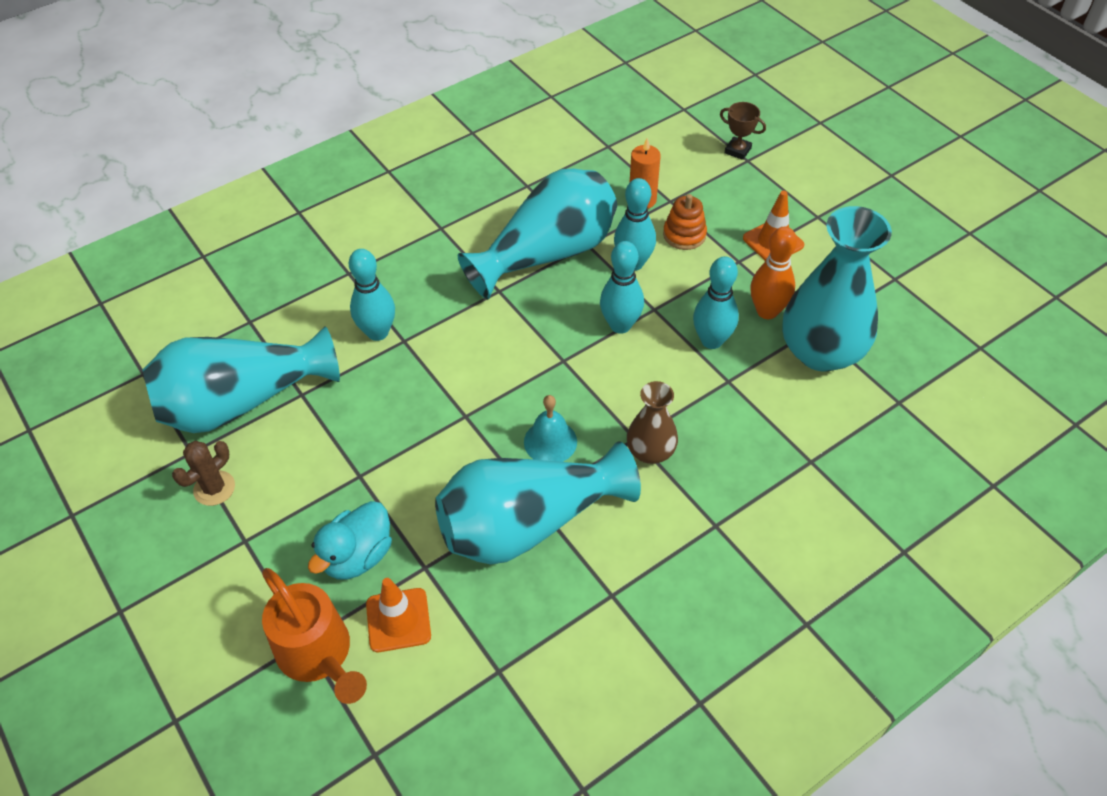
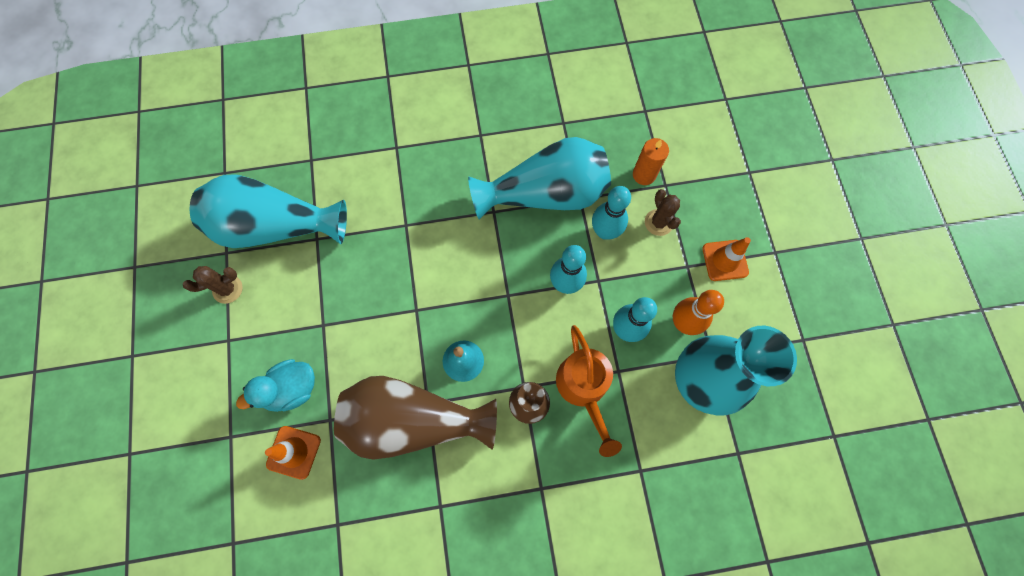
camera: 25 degrees right, 20 degrees up
orange watering can [262,568,367,704] -> orange watering can moved to [556,325,622,457]
turquoise bowling pin [349,249,395,341] -> none
turquoise vase [435,442,641,565] -> brown vase [334,376,497,460]
orange stacking toy [663,194,707,250] -> brown cactus [645,189,681,236]
brown trophy [720,102,766,160] -> none

